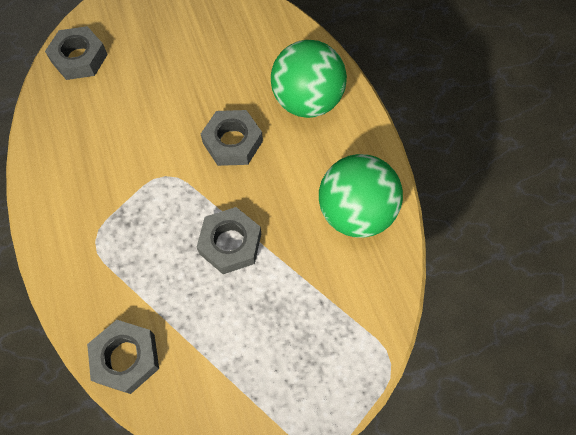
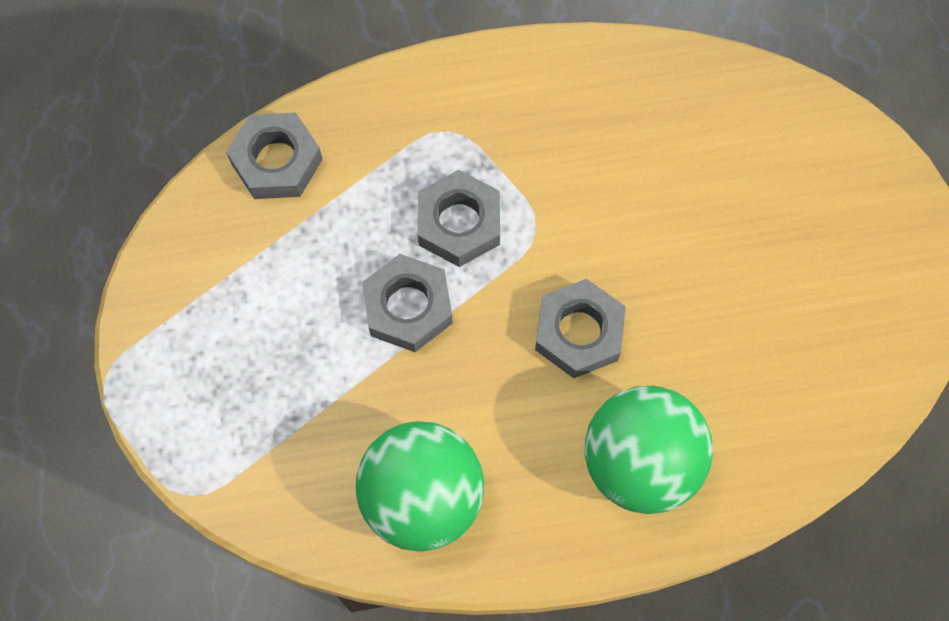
camera: 100 degrees right, 5 degrees up
grey nut [45,26,108,80] -> grey nut moved to [418,170,500,267]

